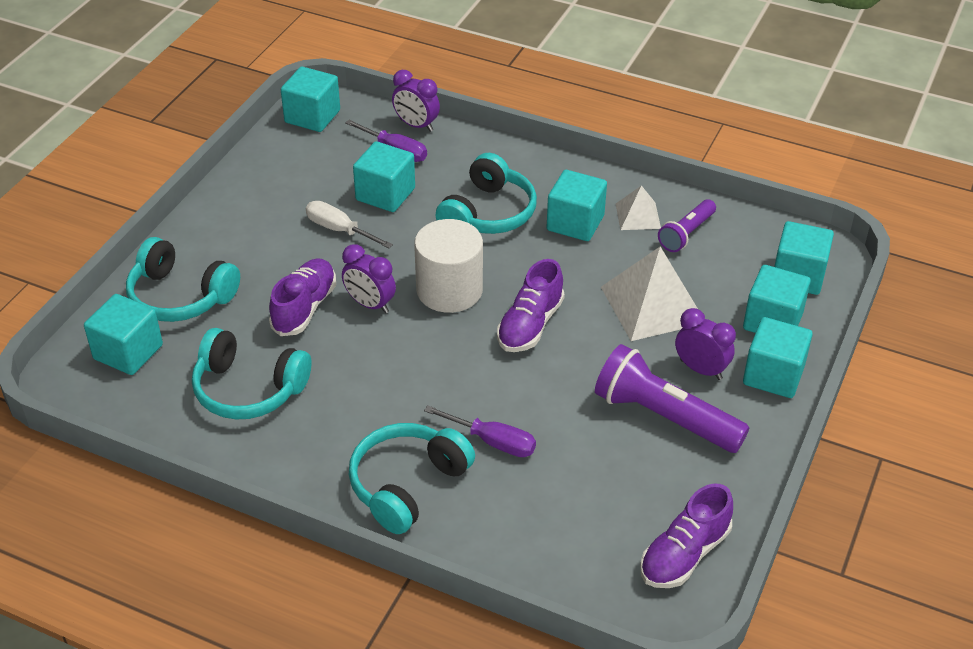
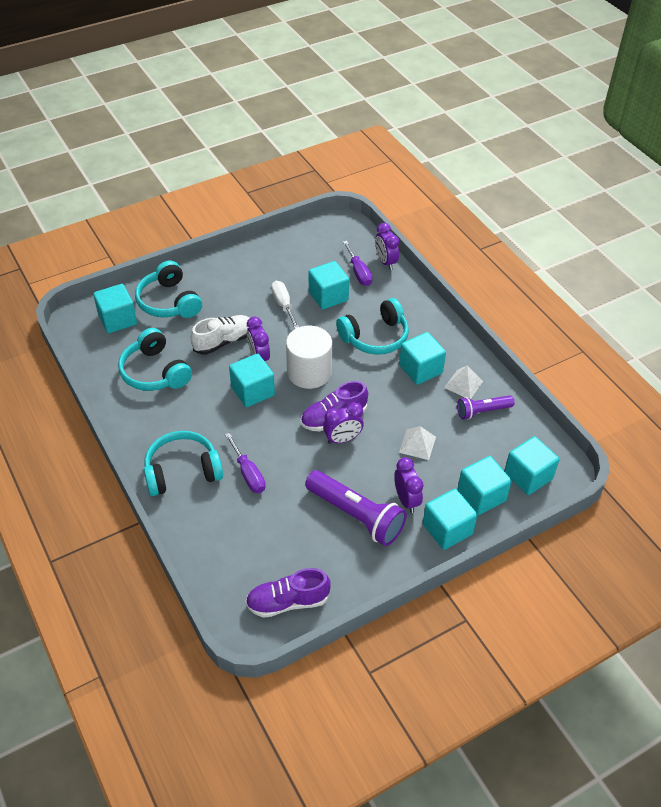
camera: 35 degrees right, 5 degrees up
purple shoe [269,258,336,336] -> white shoe [190,315,249,355]
turquoise cube [281,67,340,132] -> turquoise cube moved to [229,353,275,407]
purple flashlight [595,344,749,453] -> purple flashlight turned 150 degrees clockwise [305,470,407,546]
white pyramid [601,246,698,341] -> white pyramid [399,426,436,460], size x0.54
none -> purple clock [323,402,364,444]

